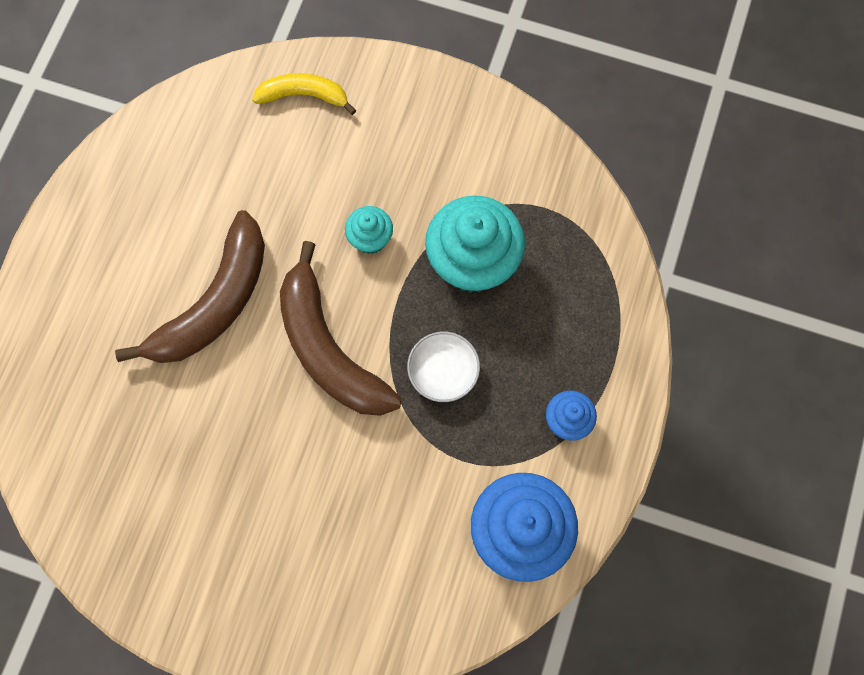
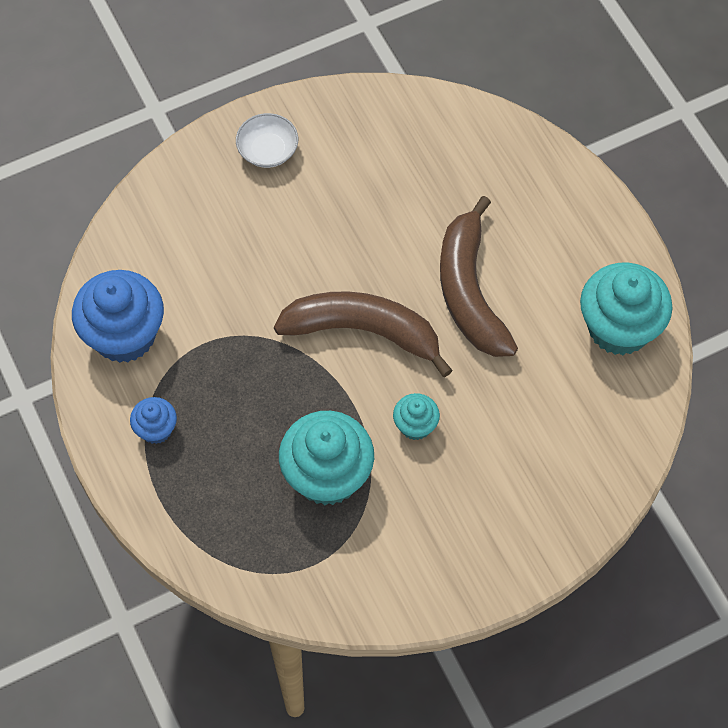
camera: 135 degrees right, 10 degrees down
yellow banana [252,73,356,115] -> none
white bowl [407,332,480,402] -> white bowl moved to [236,113,298,168]
none -> turquoise cupcake [580,263,672,355]

